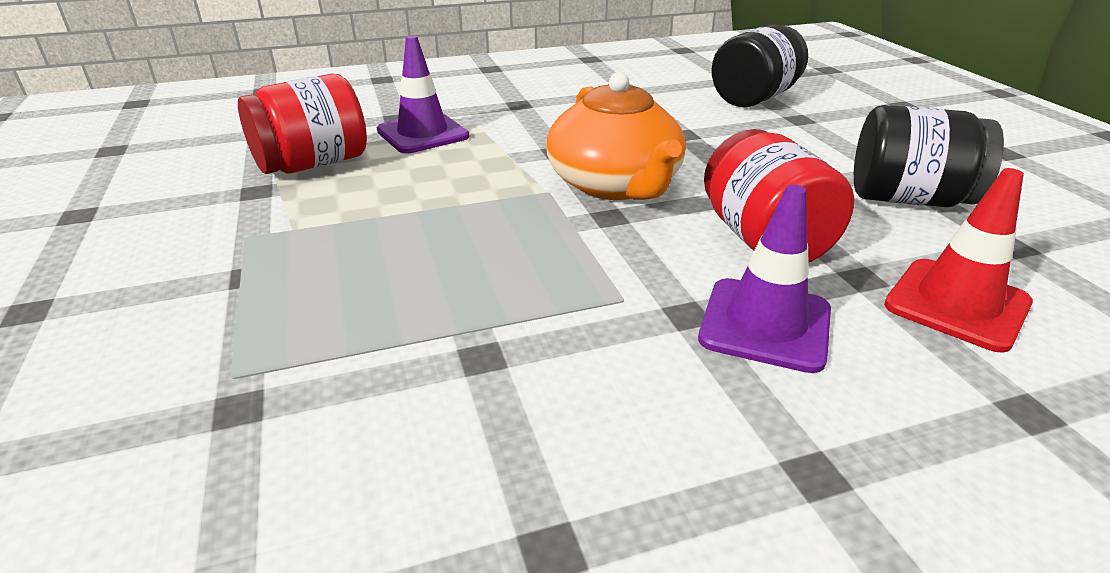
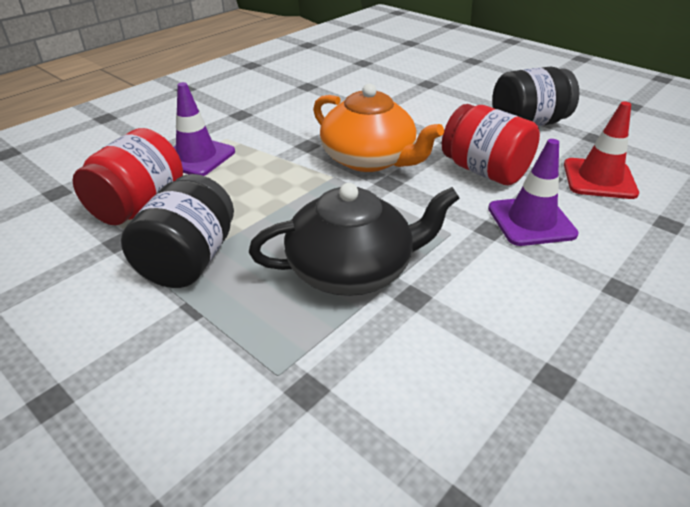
camera: 30 degrees left, 5 degrees up
black jar [712,24,808,107] -> black jar moved to [121,174,234,288]
none -> black teapot [249,183,460,296]

